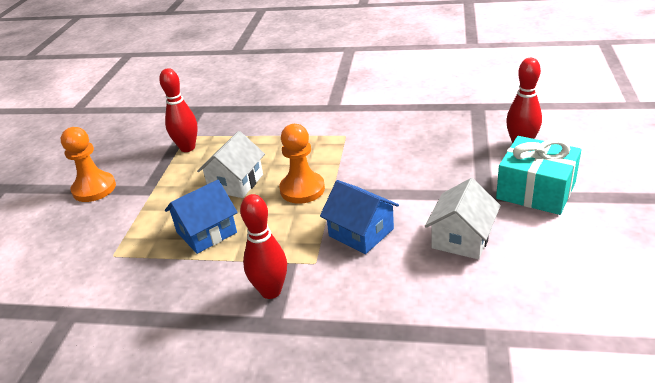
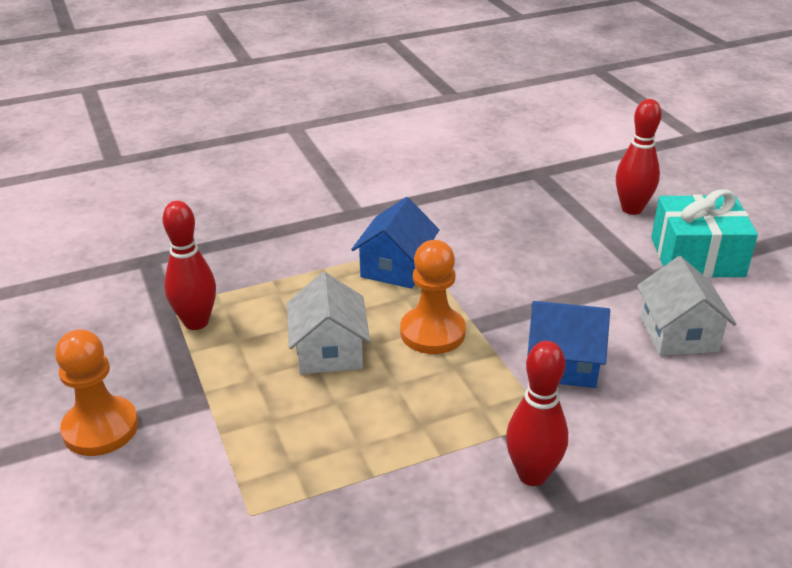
camera: 35 degrees left, 0 degrees up
blue house [165,180,238,254] -> blue house moved to [351,197,439,289]

